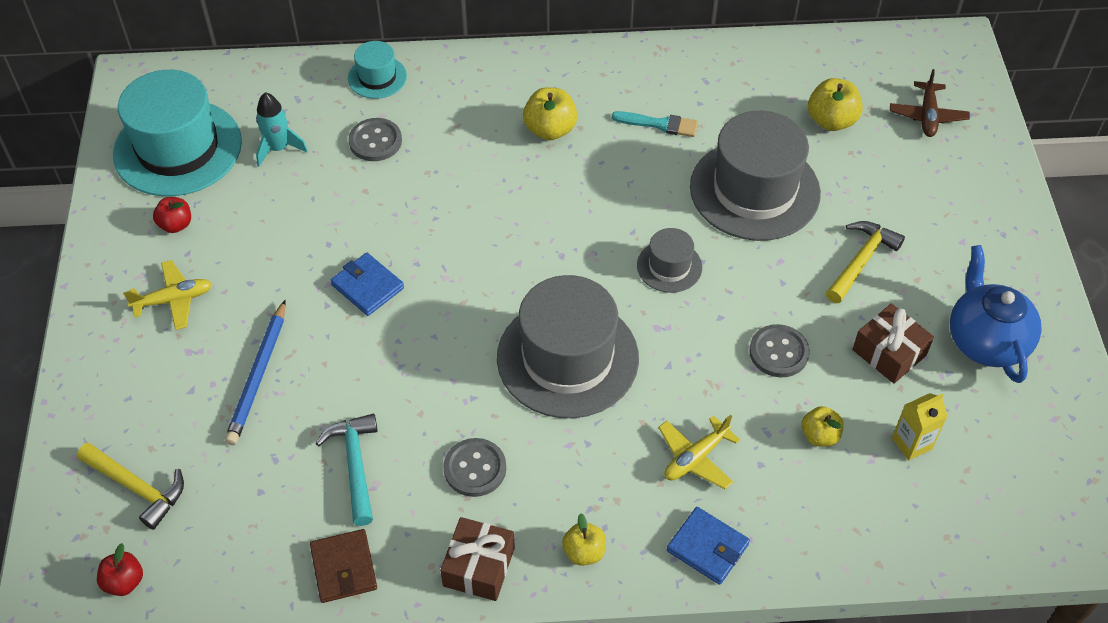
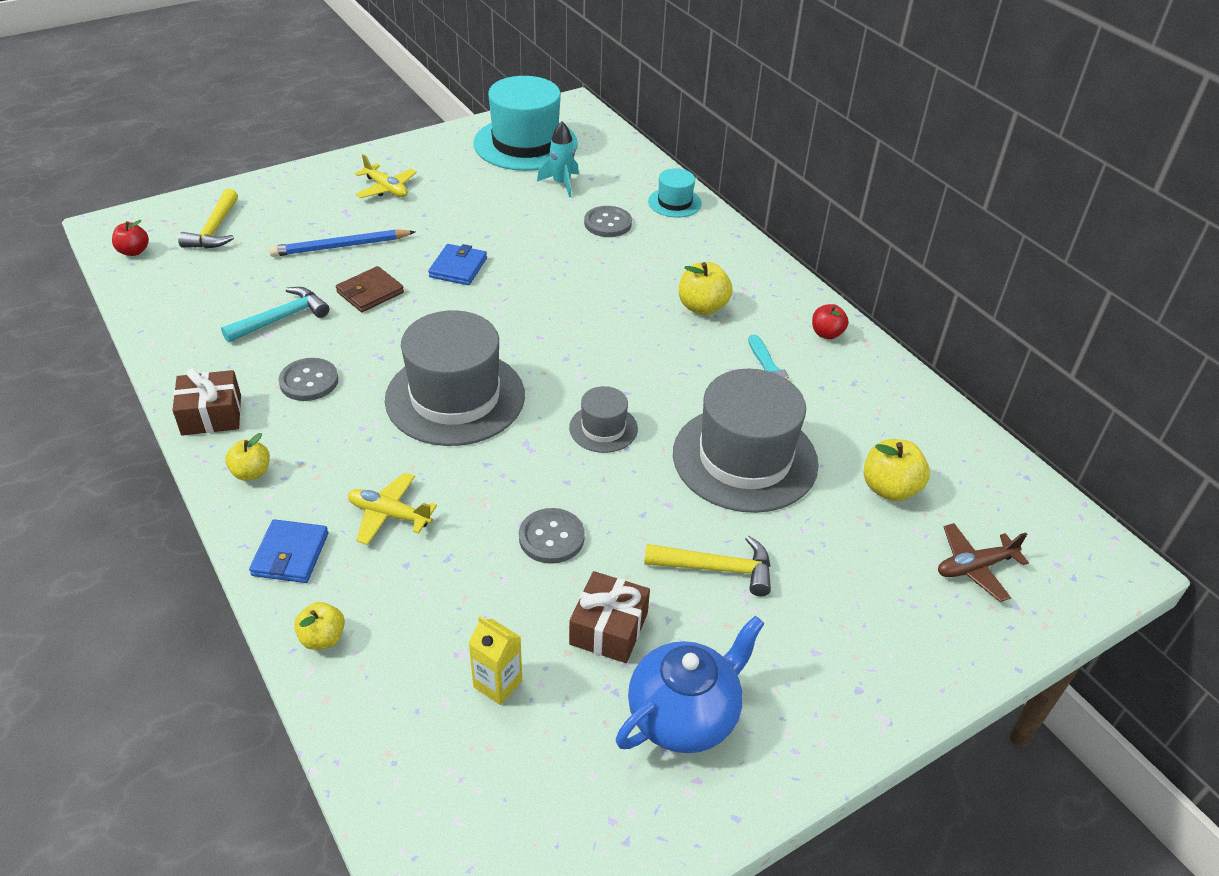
camera: 60 degrees right, 10 degrees down
red apple [153,197,191,233] -> red apple moved to [812,304,849,339]
brown wallet [310,529,377,603] -> brown wallet moved to [336,266,404,312]
yellow apple [802,406,844,447] -> yellow apple moved to [294,602,345,650]

